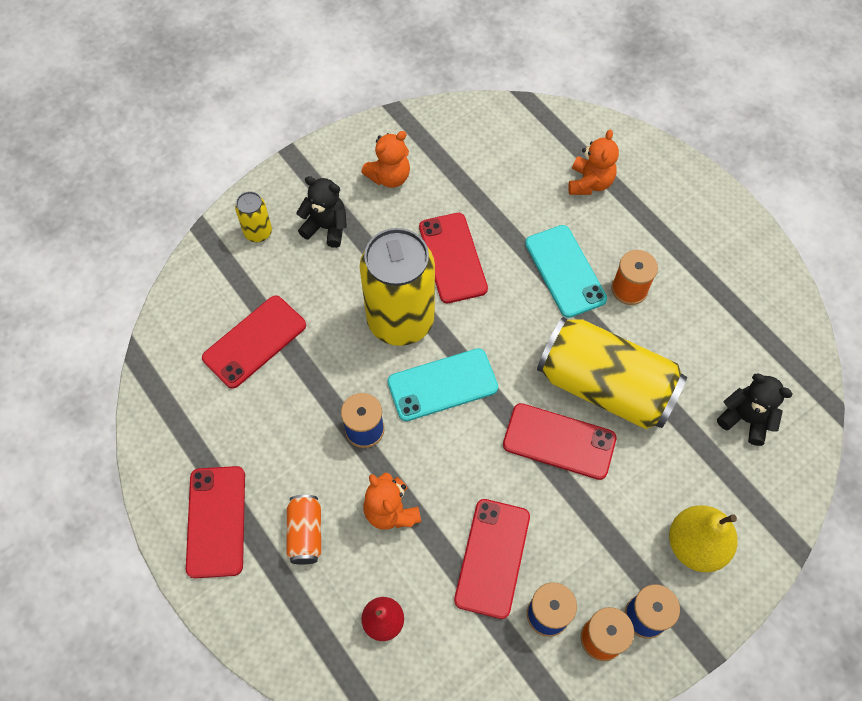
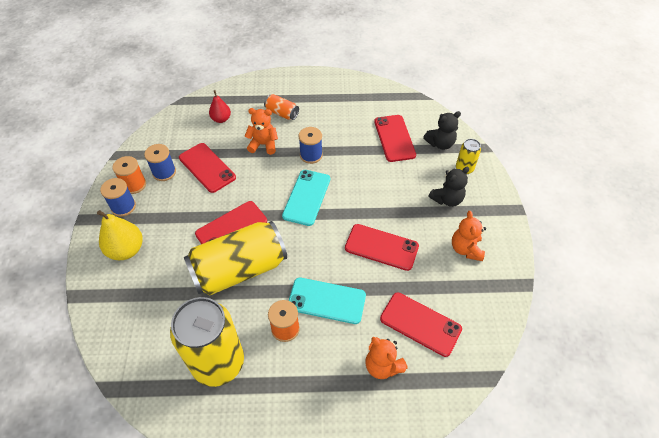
camera: 125 degrees right, 10 degrees down
red phone [186,466,245,578] -> red phone moved to [380,292,462,357]
yellow can [359,228,435,346] -> yellow can moved to [170,297,244,387]
black teddy bear [717,374,793,446] -> black teddy bear moved to [423,111,461,150]

